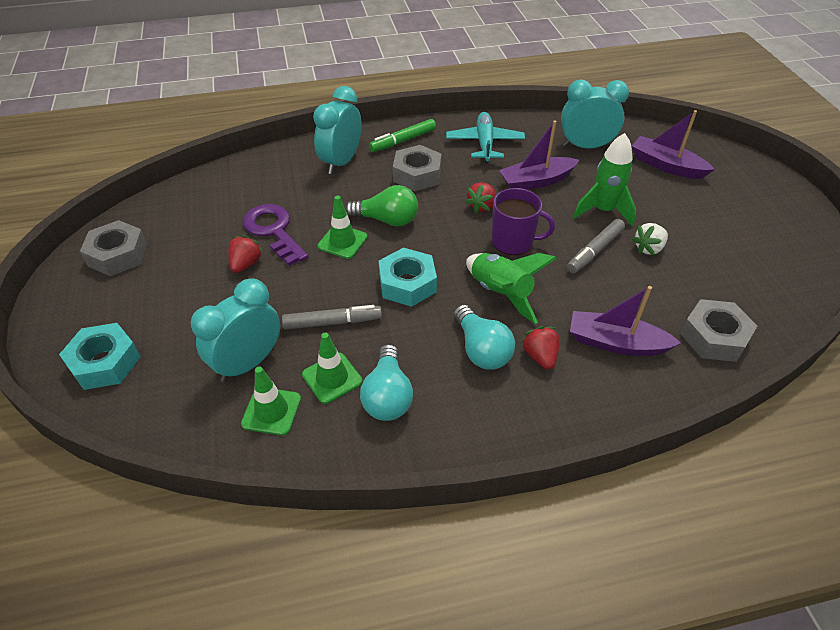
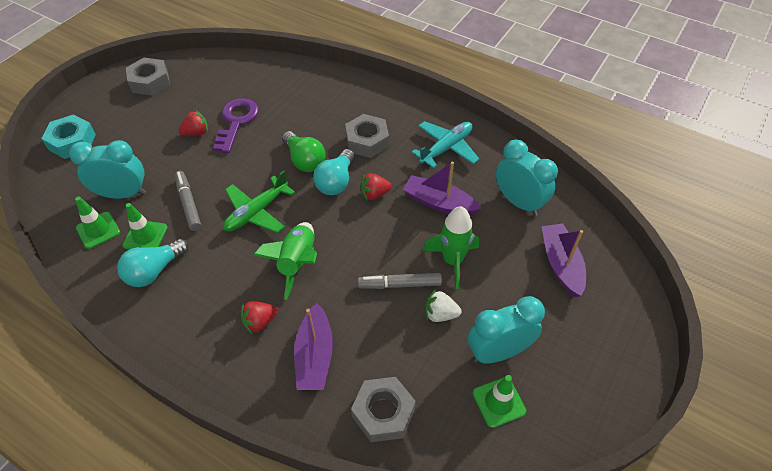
camera: 45 degrees right, 5 degrees up
grey marker [282,305,382,330] -> grey marker turned 150 degrees counterclockwise [175,171,201,231]
turquoise clock [313,86,362,174] -> turquoise clock moved to [468,296,545,363]
green traffic cone [318,196,368,259] -> green traffic cone moved to [473,375,526,428]
green marker [369,119,436,152] -> none
turquoise nut [379,248,437,307] -> green plane [223,171,295,233]
turquoise light bulb [453,305,515,370] -> turquoise light bulb moved to [313,149,355,195]
purple mug [491,188,555,255] -> none
red strawberry [521,326,560,370] -> red strawberry turned 150 degrees counterclockwise [241,301,278,335]
purple boat [570,286,681,356] -> purple boat turned 150 degrees counterclockwise [294,303,333,390]

